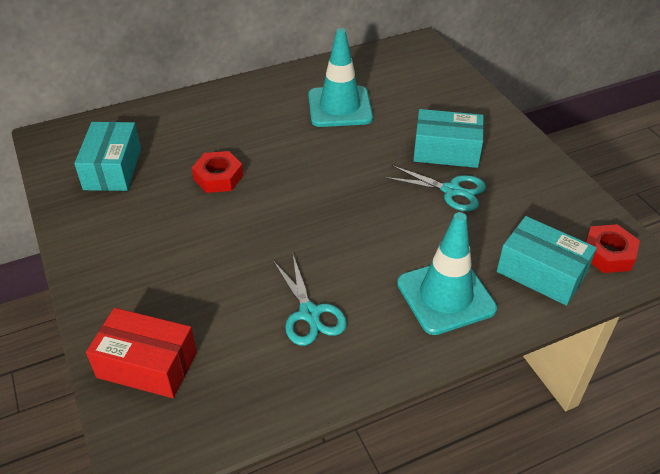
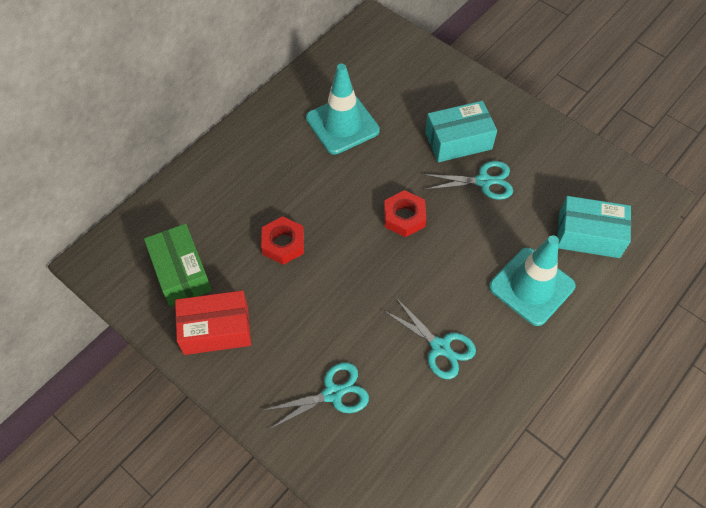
camera: 25 degrees left, 15 degrees up
turquoise box [74,122,141,191] -> green box [144,224,212,307]
red box [86,308,197,398] -> red box moved to [175,290,251,355]
red nut [586,224,640,273] -> red nut moved to [384,190,426,237]
none -> turquoise scissors [262,362,369,429]

